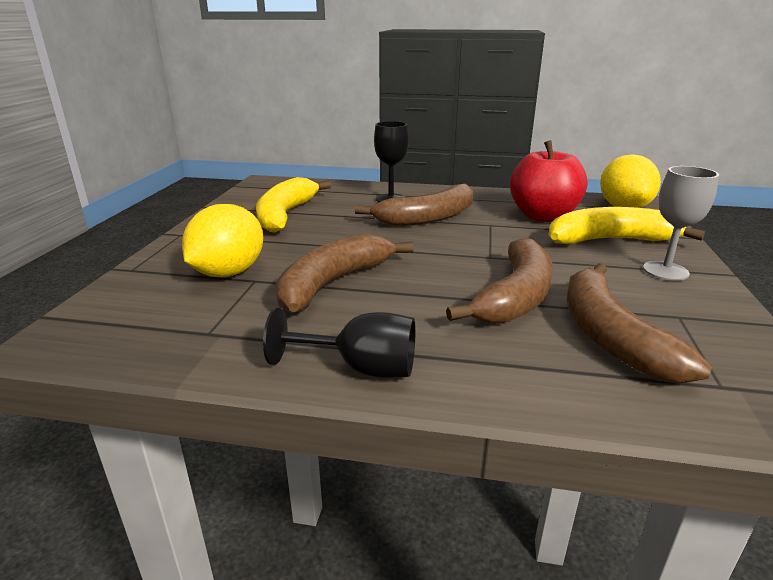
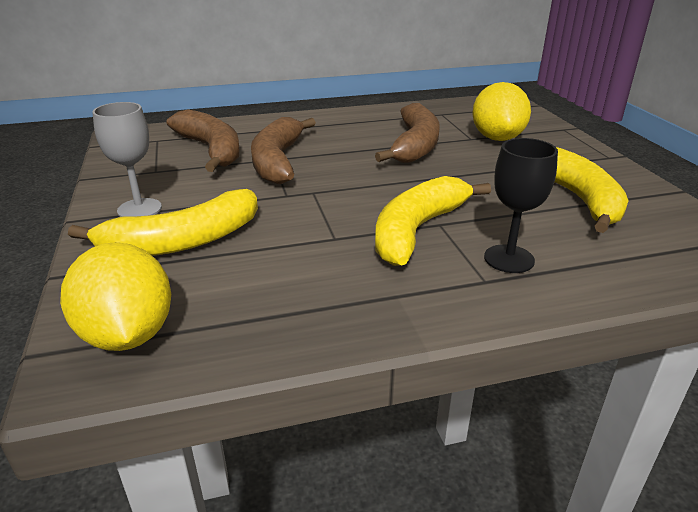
camera: 155 degrees right, 5 degrees up
black goblet [263,307,415,378] -> none
brown banana [355,184,473,226] -> yellow banana [375,176,491,266]
red apple [510,140,588,222] -> none

